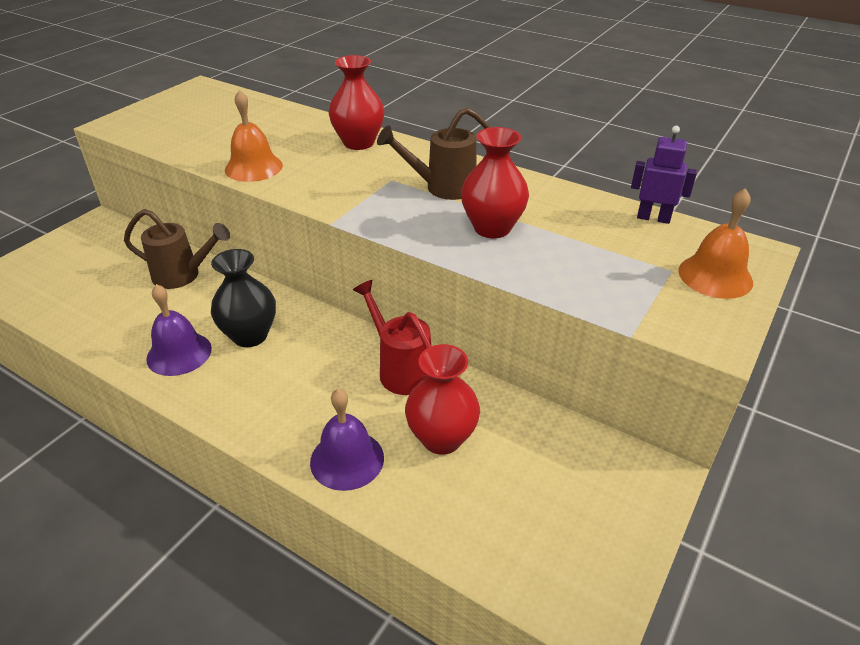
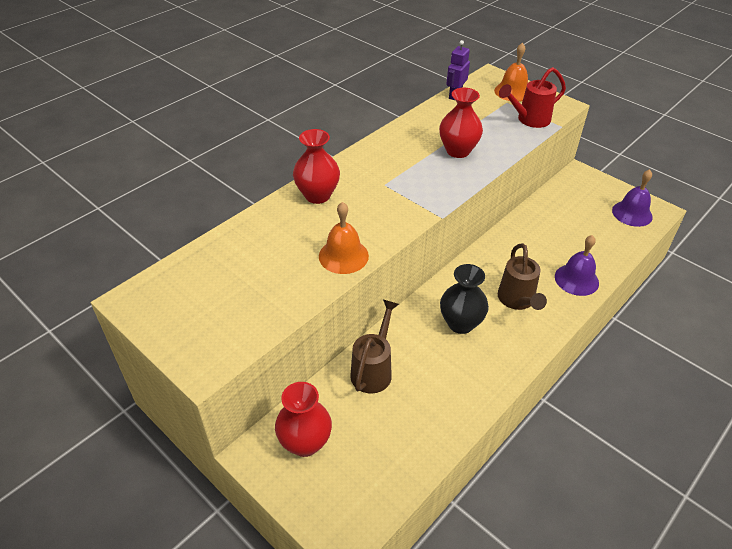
camera: 80 degrees left, 5 degrees up
purple bell [146,284,212,376] -> purple bell moved to [612,169,653,227]
red watering can [353,280,431,395] -> red watering can moved to [499,67,566,128]
brown watering can [377,107,490,200] -> brown watering can moved to [498,243,547,310]
red vase [405,344,480,455] -> red vase moved to [275,382,332,457]

